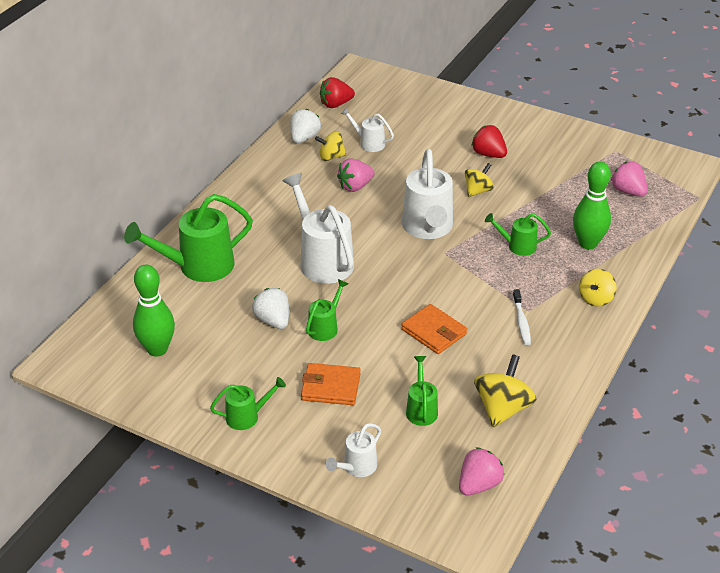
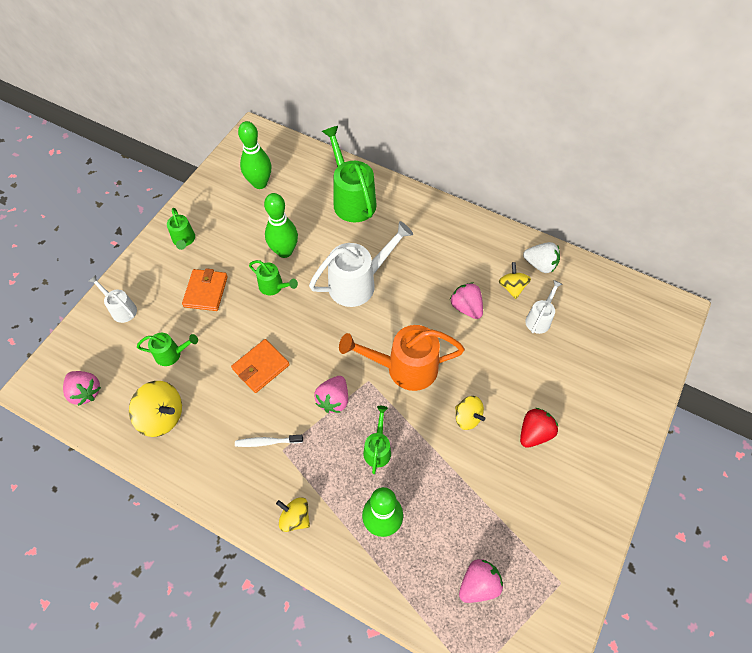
camera: 90 degrees right, 20 degrees up
white strawberry [252,288,289,329] -> green bowling pin [264,193,298,258]
red strawberry [320,77,355,108] -> none
white watering can [402,149,453,239] -> orange watering can [339,325,465,391]
none -> pink strawberry [314,376,348,413]

